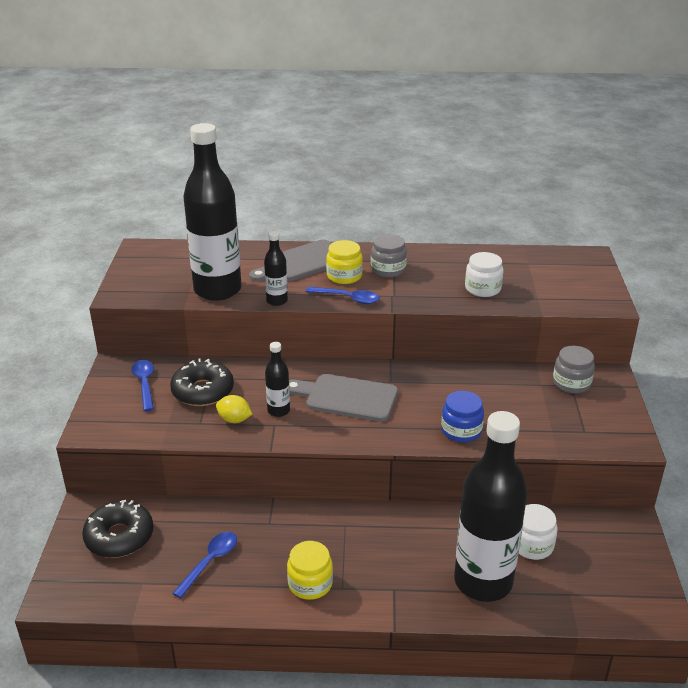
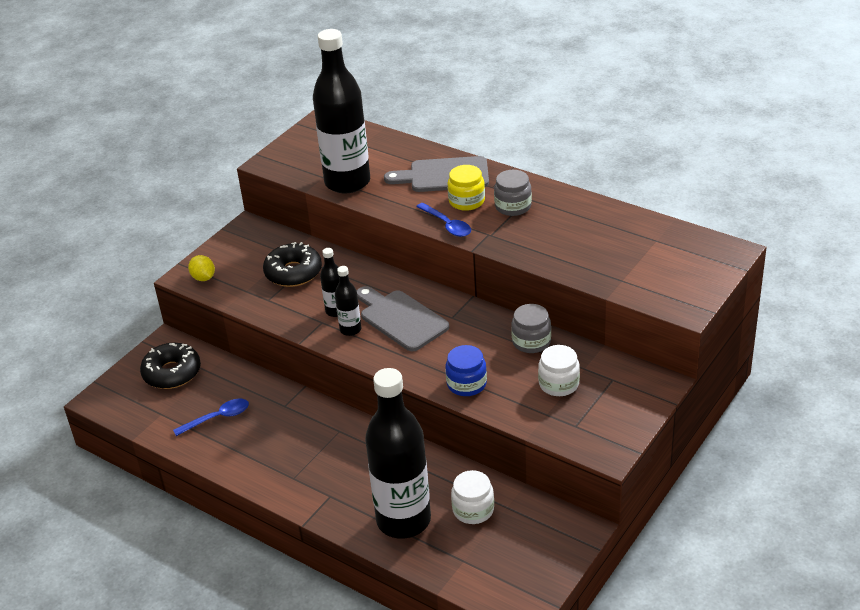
camera: 35 degrees right, 5 degrees up
blue spoon [131,360,154,411] -> none
yellow lemon [216,395,252,423] -> yellow lemon moved to [188,255,215,281]
black bottle [264,231,288,306] -> black bottle moved to [335,266,361,336]
yellow jar [287,541,333,600] -> none
white jar [465,252,504,297] -> white jar moved to [538,345,580,396]
grey jar [553,346,595,394] -> grey jar moved to [511,304,551,353]

